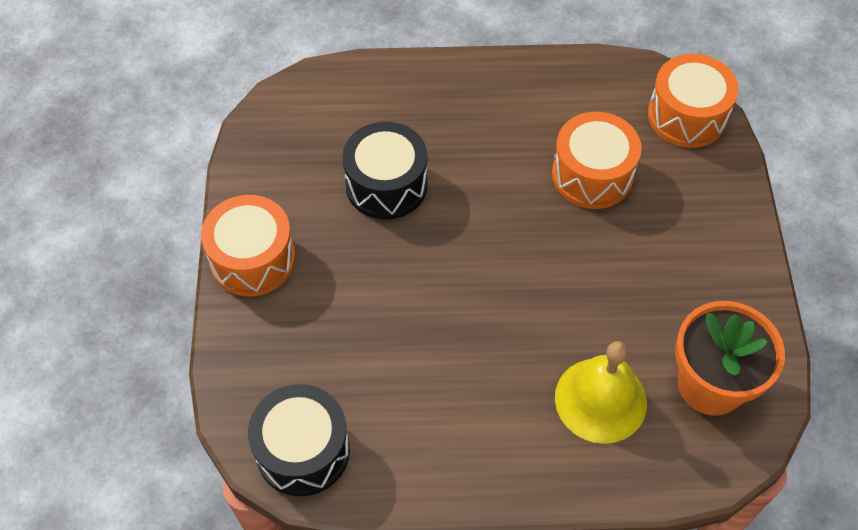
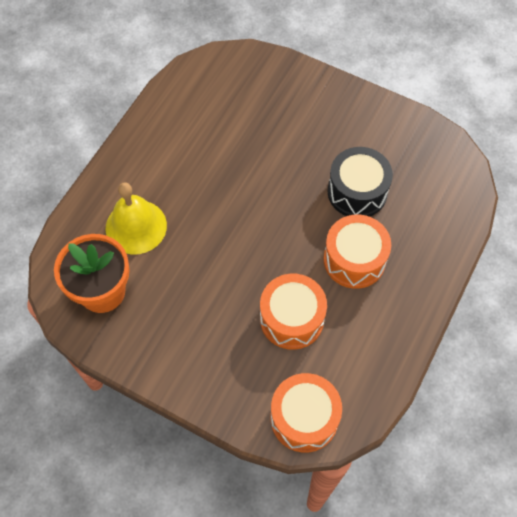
camera: 120 degrees right, 5 degrees up
orange drum [201,195,296,297] -> orange drum moved to [324,215,391,289]
black drum [248,384,350,496] -> none

